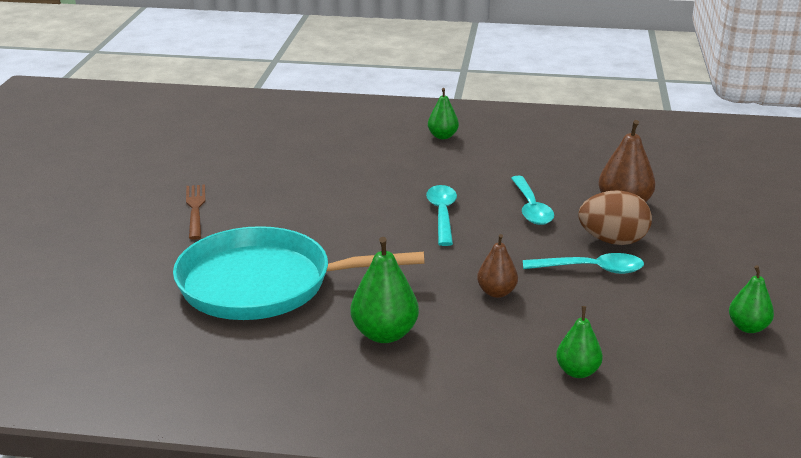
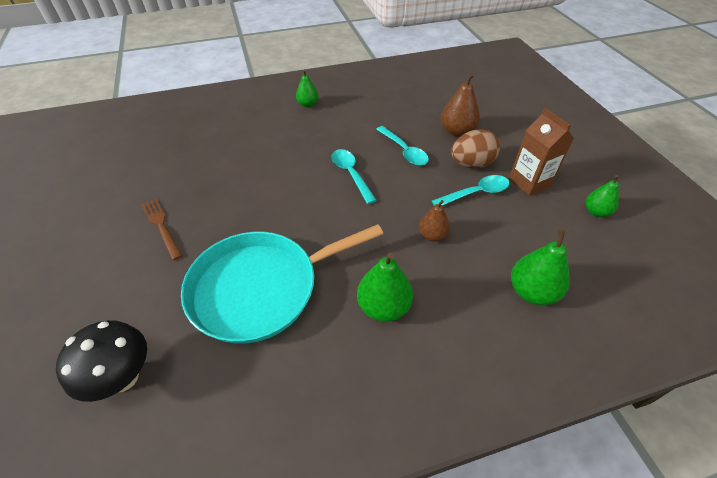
camera: 25 degrees left, 20 degrees up
green pear [556,306,603,378] -> green pear [511,229,570,305], size x1.57
none -> black mushroom [56,320,147,402]
none -> brown carton [509,108,574,196]

